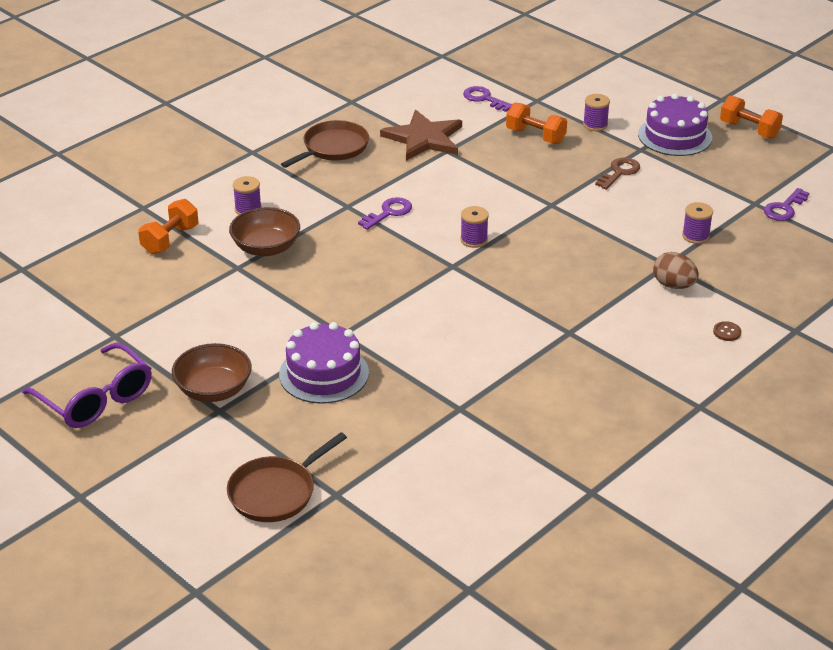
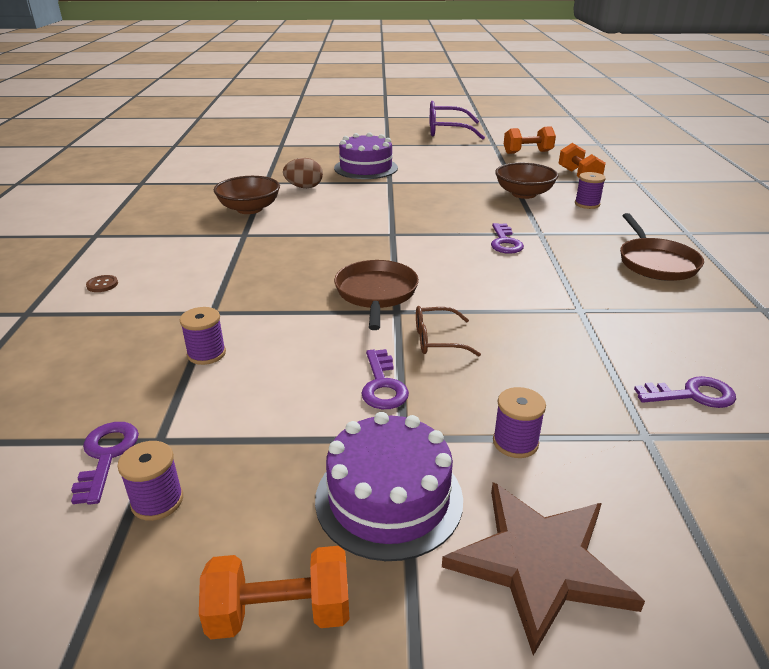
camera: 135 degrees right, 5 degrees down
brown bowl [172,343,252,402] -> brown bowl moved to [214,176,280,214]
brown pan [227,432,347,522] -> brown pan moved to [334,260,419,330]
brown star [380,110,462,161] -> brown star moved to [442,482,645,656]
purple spool [460,206,489,248] -> purple spool moved to [117,441,183,521]
orange dumbbell [506,102,567,144] -> orange dumbbell moved to [504,126,556,154]
brown key [595,158,640,190] -> purple key [361,349,409,409]
brown egg [653,252,699,289] -> brown egg moved to [283,158,323,188]
none -> brown glasses [416,306,481,356]

